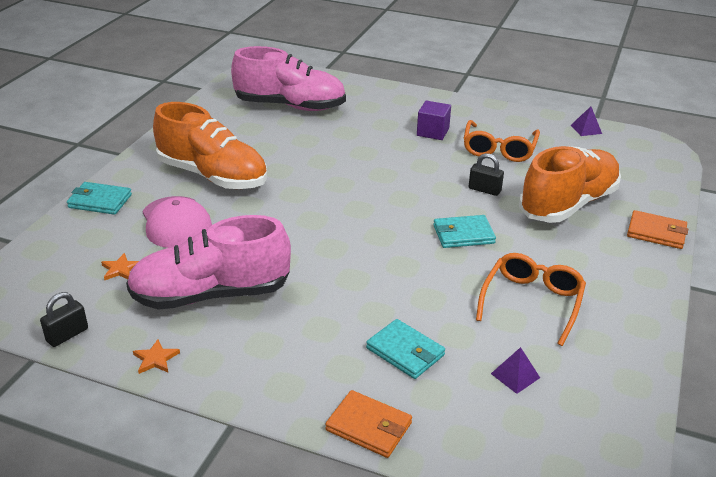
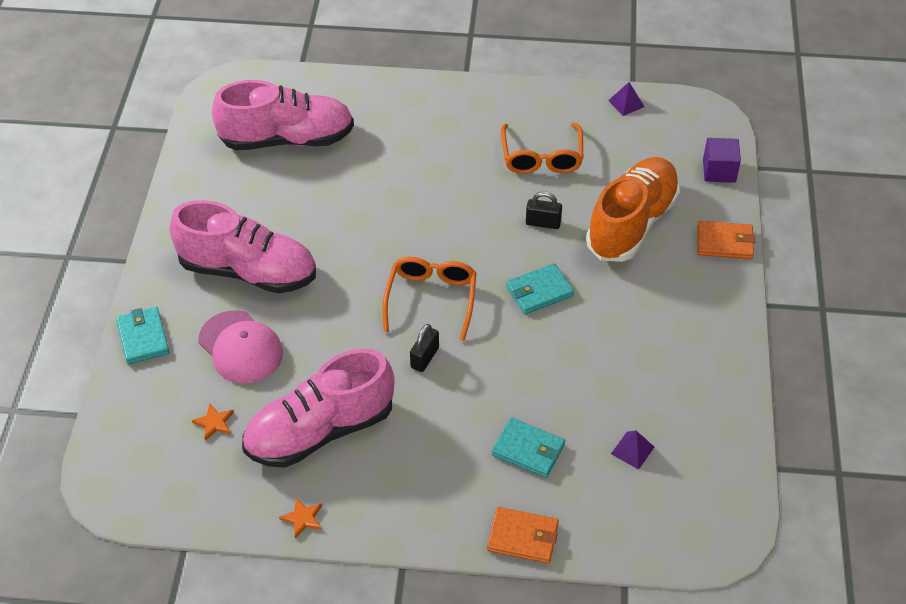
camera: 15 degrees left, 15 degrees up
black padlock [40,292,88,347] -> black padlock moved to [410,324,439,372]
turquoise wallet [67,182,132,215] -> turquoise wallet turned 75 degrees clockwise [116,307,169,364]
orange shoe [153,102,267,189] -> pink shoe [170,200,316,293]
purple cube [417,100,451,140] -> purple cube moved to [703,138,741,183]
orange glasses [476,253,586,346] -> orange glasses moved to [382,257,477,341]

